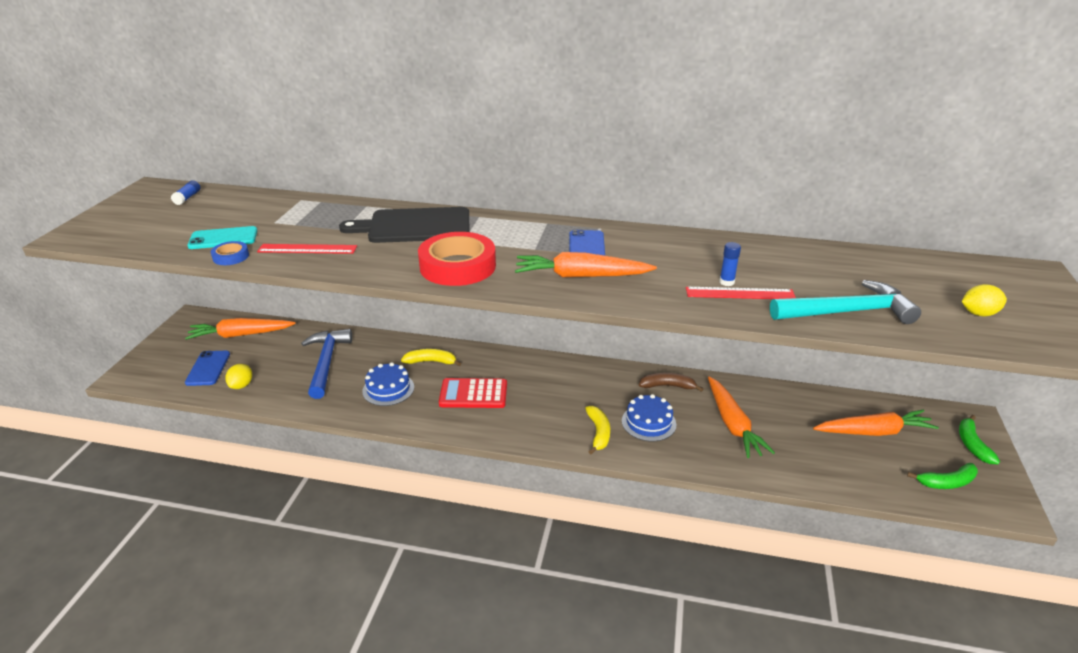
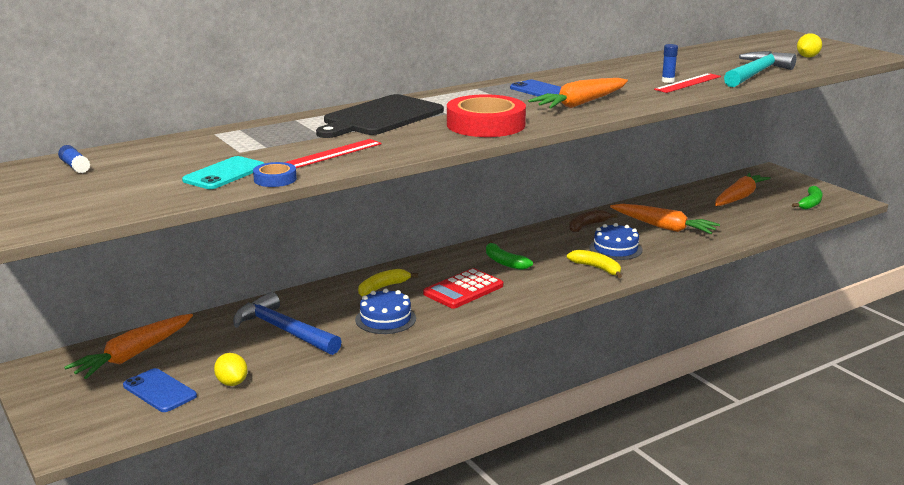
camera: 45 degrees left, 10 degrees down
green banana [959,415,1000,464] -> green banana moved to [486,241,533,270]

